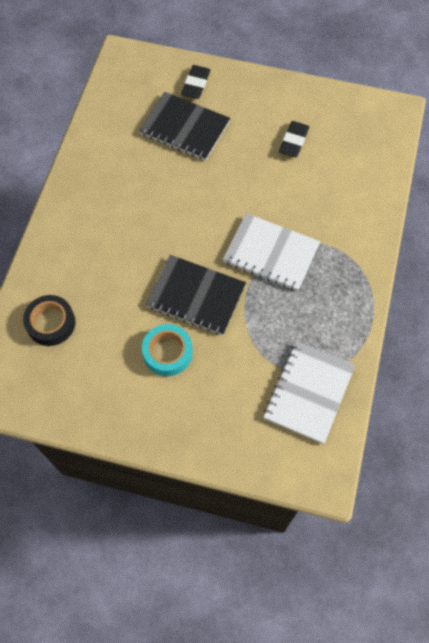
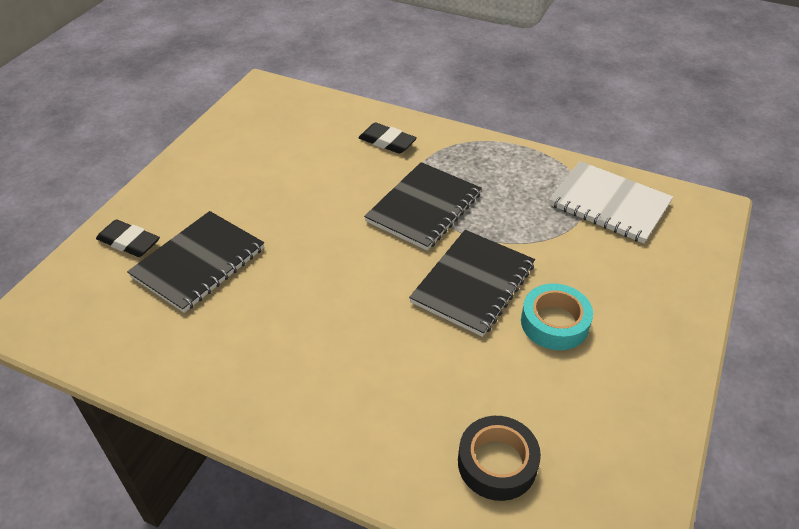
camera: 80 degrees left, 20 degrees down
white notebook [223,213,320,291] -> black notebook [364,162,482,250]
black eraser [279,121,309,157] -> black eraser moved to [358,123,417,154]

